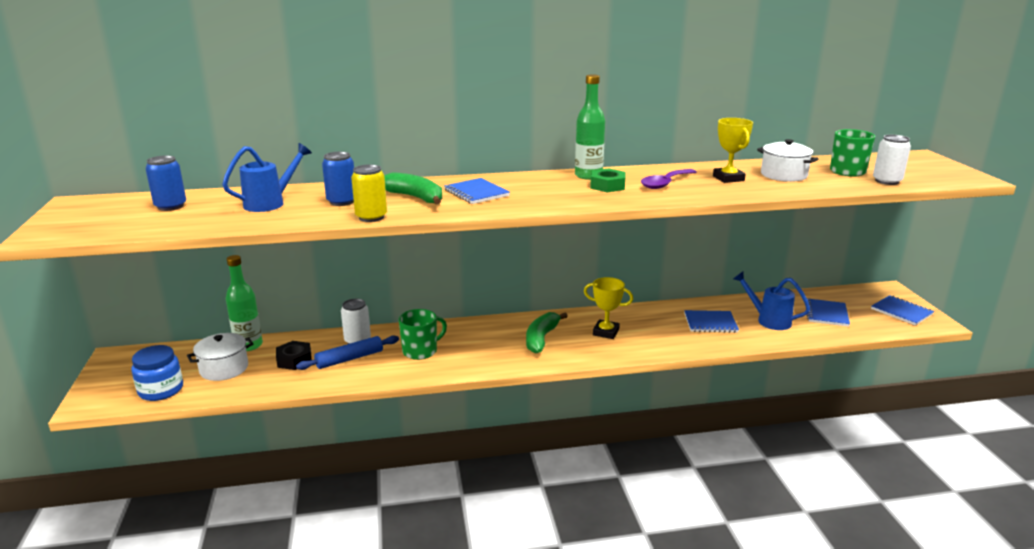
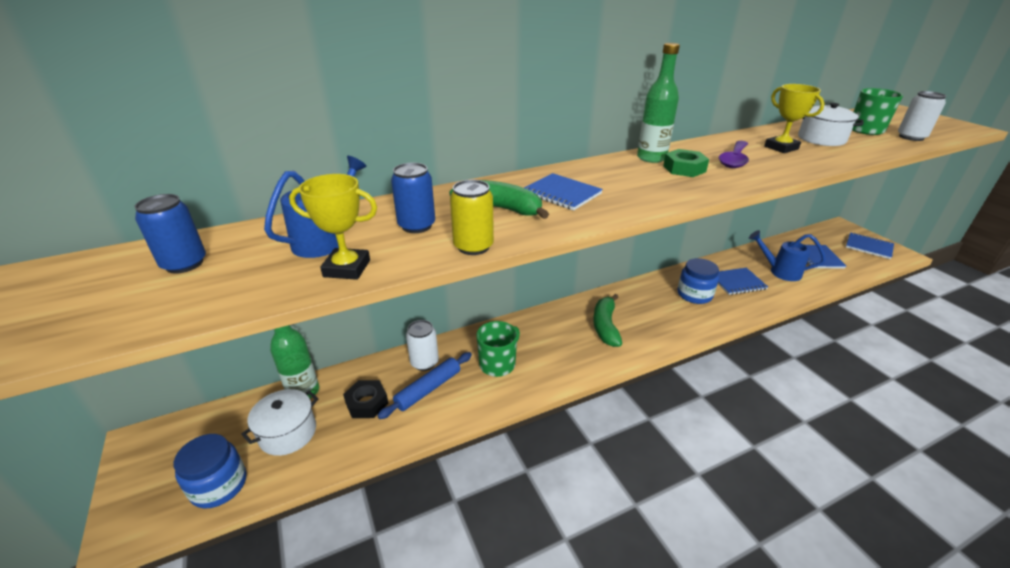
camera: 15 degrees left, 10 degrees up
yellow trophy [584,277,633,339] -> yellow trophy moved to [289,174,377,280]
none -> blue jar [678,258,719,304]

